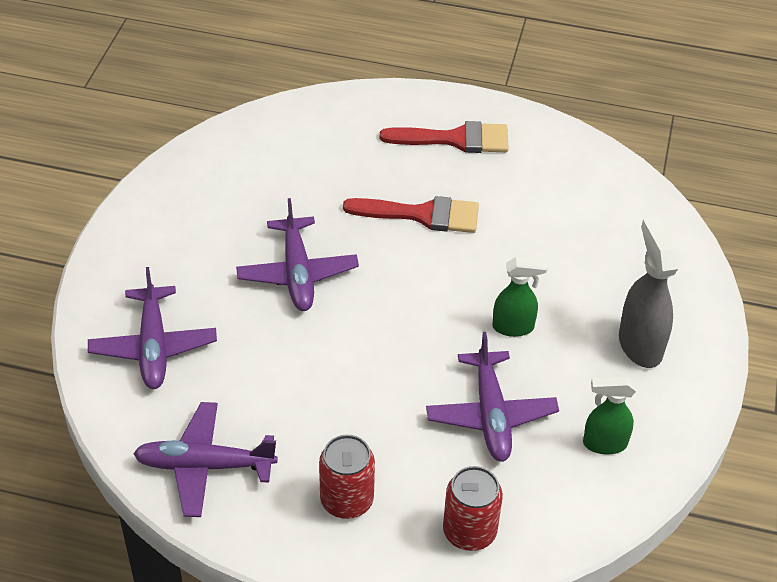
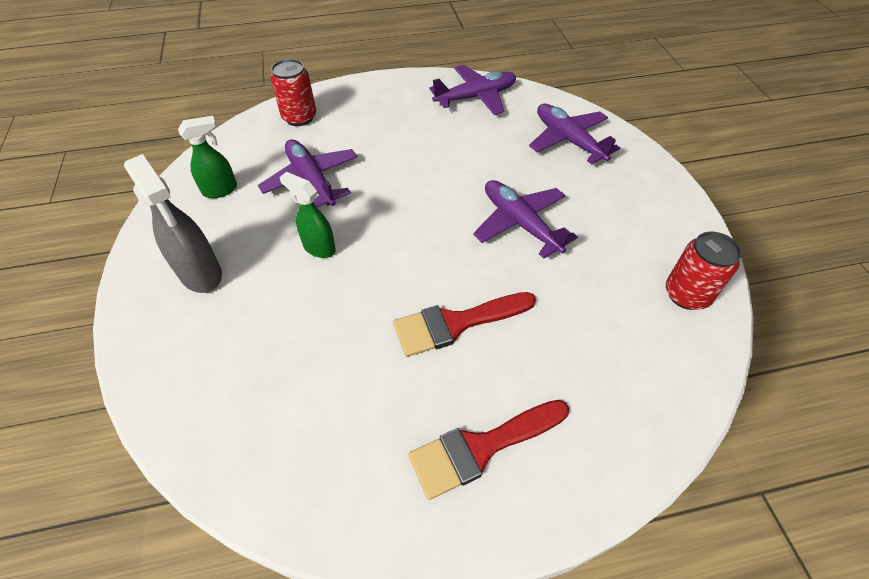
camera: 155 degrees right, 5 degrees up
red can [319,435,375,519] -> red can moved to [666,232,742,310]
green spray bottle [492,257,548,337] -> green spray bottle turned 60 degrees clockwise [279,172,336,258]

